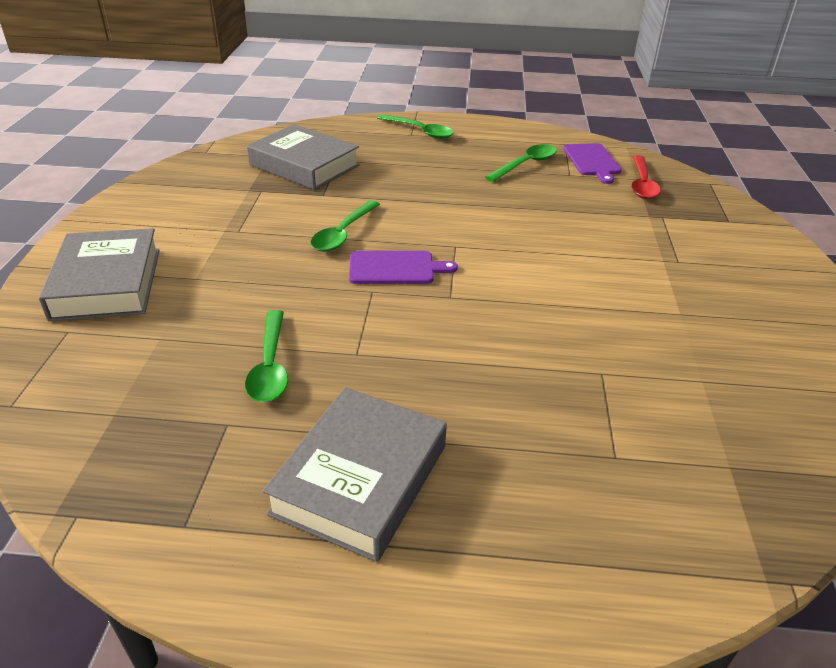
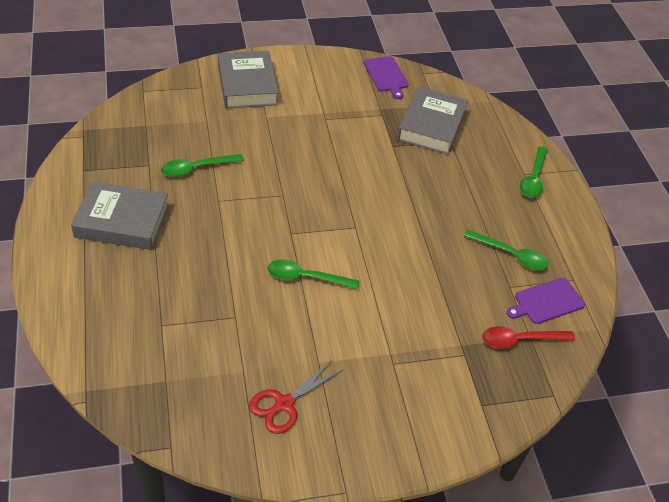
camera: 70 degrees right, 10 degrees up
grey book [39,228,160,321] -> grey book turned 75 degrees counterclockwise [218,51,279,109]
green spoon [310,200,380,252] -> green spoon moved to [268,259,359,289]
purple cutting board [349,251,458,284] -> purple cutting board moved to [364,56,408,99]
none -> red scissors [249,360,342,434]

